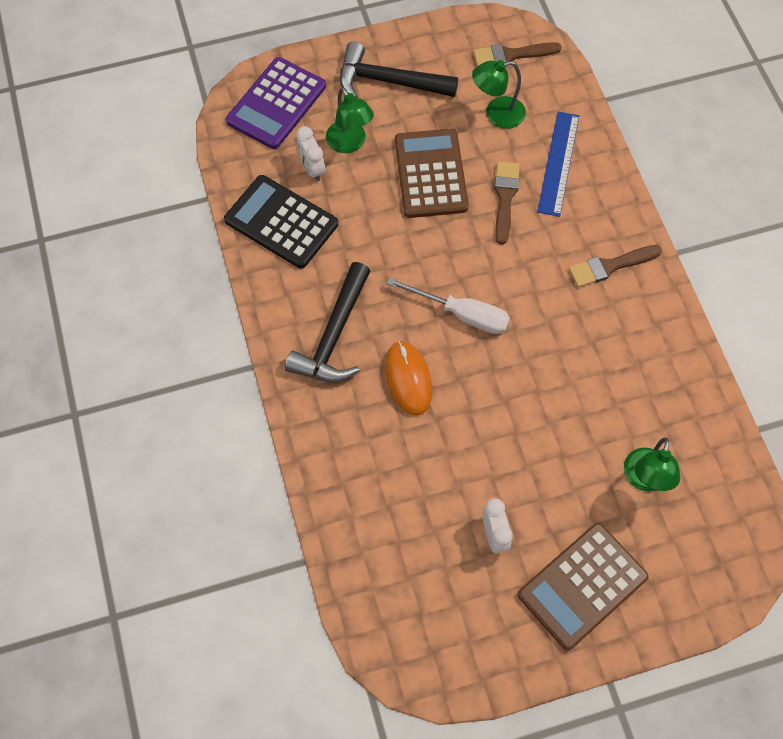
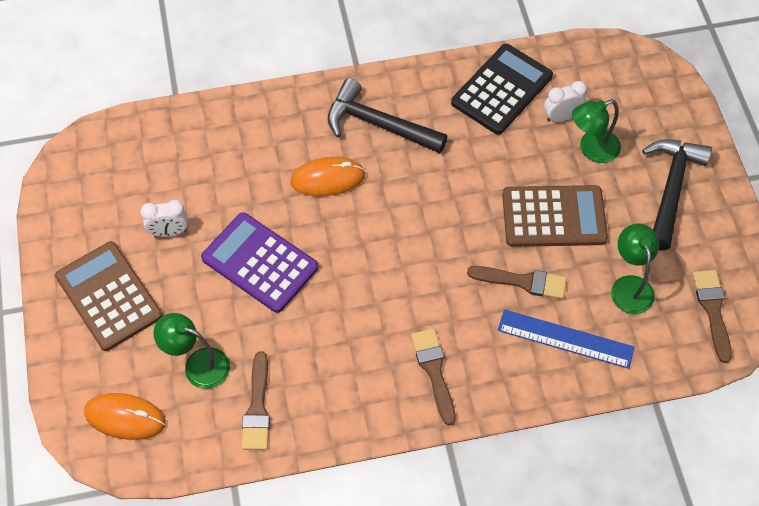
camera: 95 degrees right, 5 degrees down
purple calculator [226,57,326,149] -> purple calculator moved to [201,212,318,313]
white screwdriver [386,277,510,334] -> none
none -> orange mouse [84,393,166,440]
none -> brown brush [241,351,270,450]

